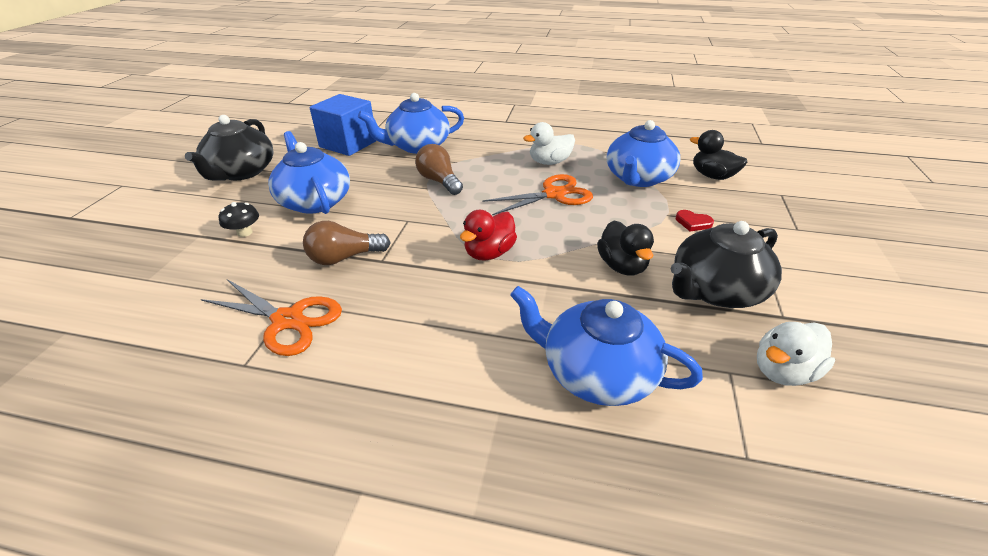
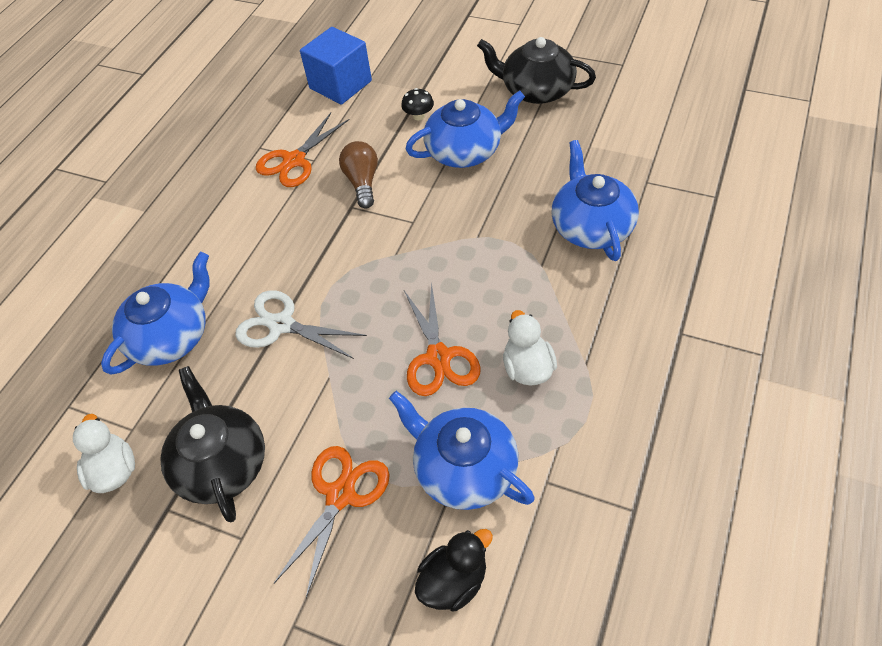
camera: 105 degrees right, 15 degrees up
blue cube [310,94,377,156] -> blue cube moved to [300,27,372,105]
brown light bulb [415,144,463,195] -> none
red duck [460,210,517,260] -> none
black duck [597,220,654,276] -> none
red heart [676,210,714,231] -> orange scissors [274,446,390,598]
none -> white scissors [235,290,367,359]

